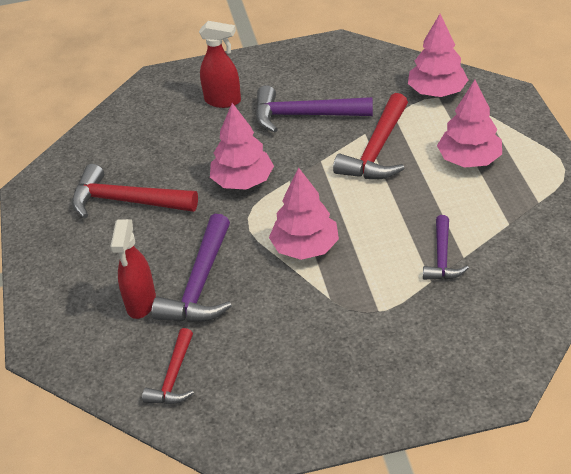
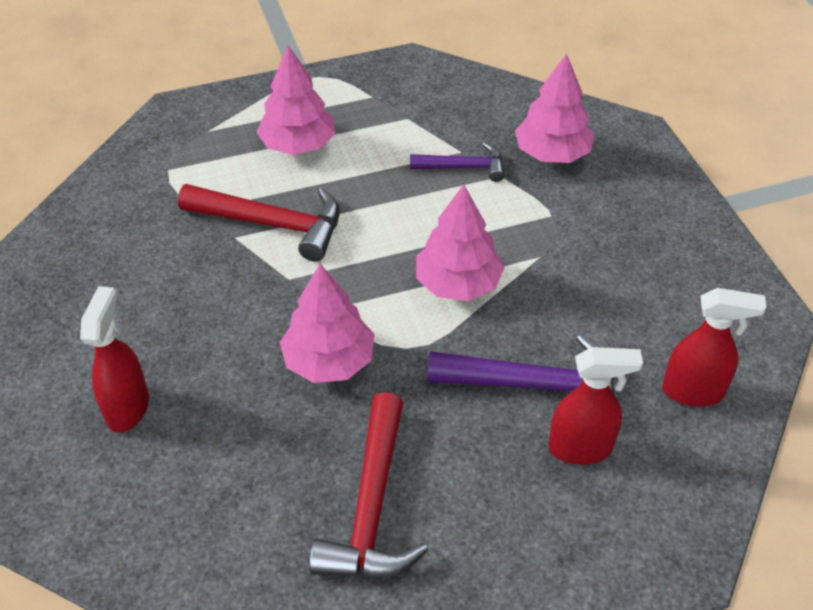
camera: 100 degrees left, 5 degrees up
red hammer [142,328,194,404] -> red spray bottle [662,288,766,407]
purple hammer [255,85,373,133] -> none
pink tree [408,14,468,97] -> pink tree moved to [515,53,594,163]

